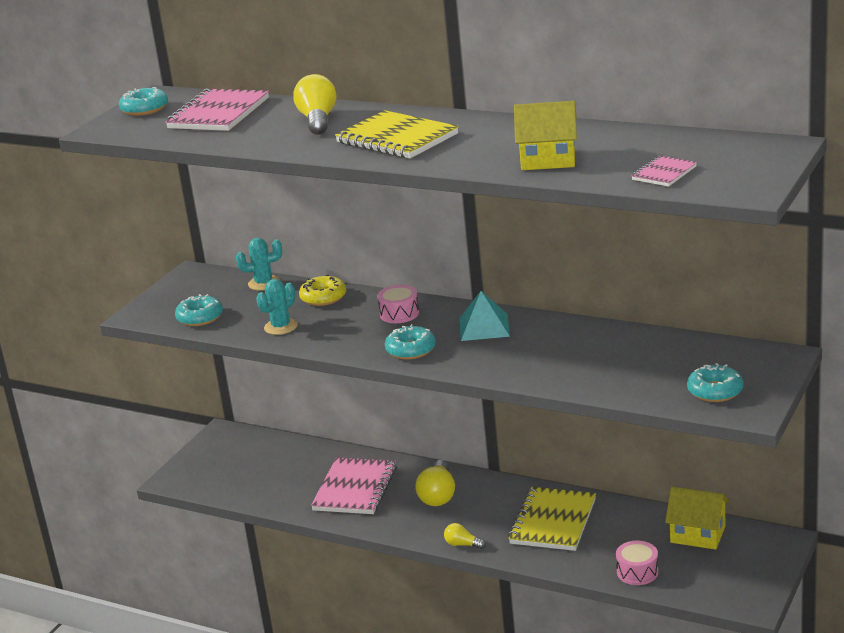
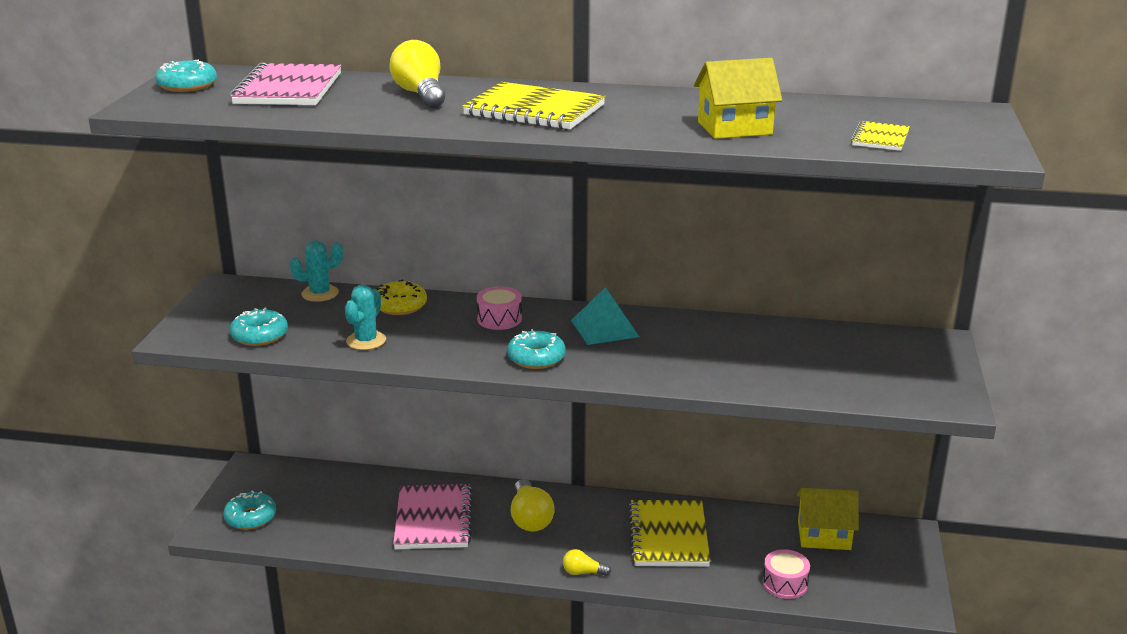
camera: 20 degrees left, 0 degrees up
pink notebook [632,156,697,187] -> yellow notebook [851,121,910,151]
turquoise donut [687,363,743,402] -> turquoise donut moved to [223,490,276,530]

